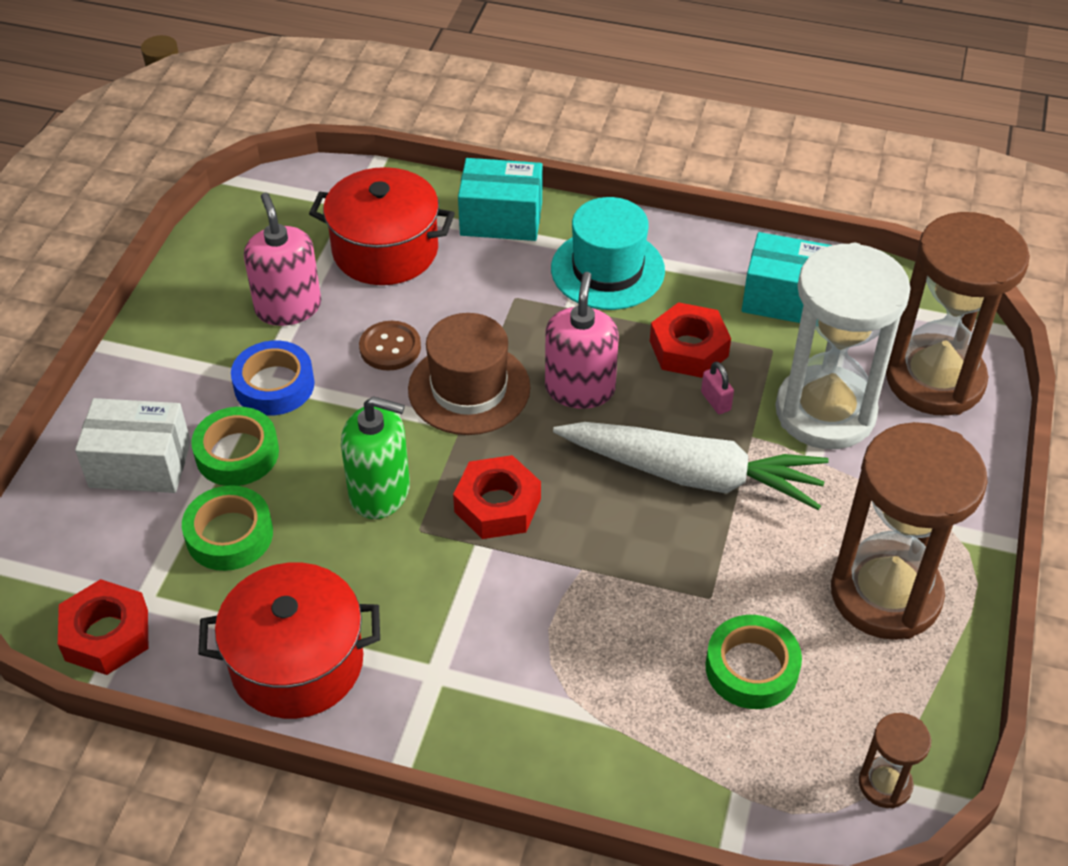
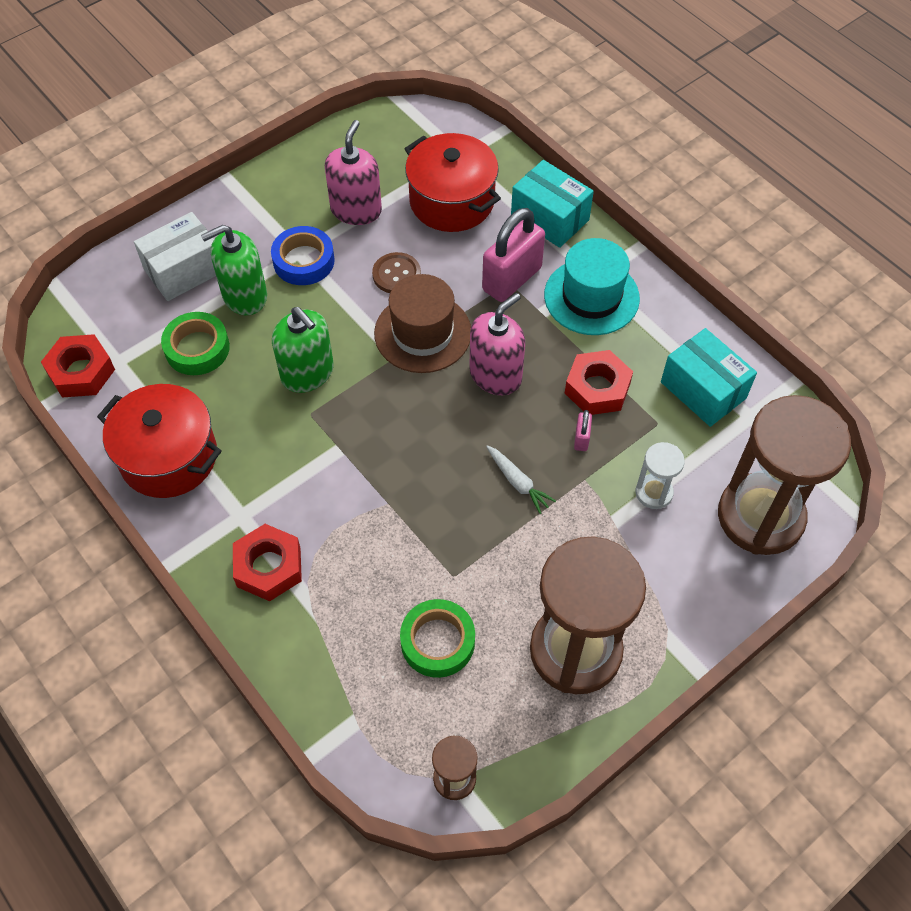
camera: 35 degrees right, 10 degrees up
white box [75,398,191,493] -> white box turned 75 degrees counterclockwise [134,212,216,301]
green tape [191,407,279,486] -> green soap dispenser [201,225,267,315]
red nut [453,455,541,539] -> red nut moved to [233,524,302,601]
white carrot [553,422,829,510] -> white carrot [486,445,556,514], size x0.41
white hourglass [775,243,911,449] -> white hourglass [636,442,685,509], size x0.44
none -> pink padlock [482,208,545,302]

